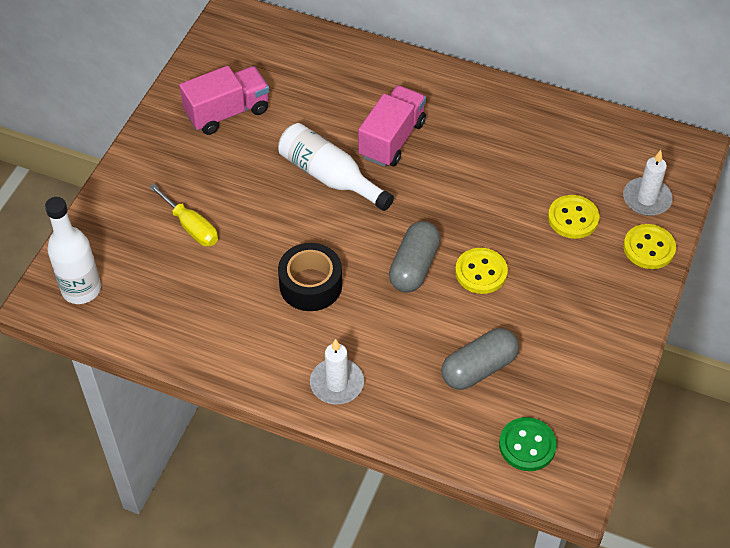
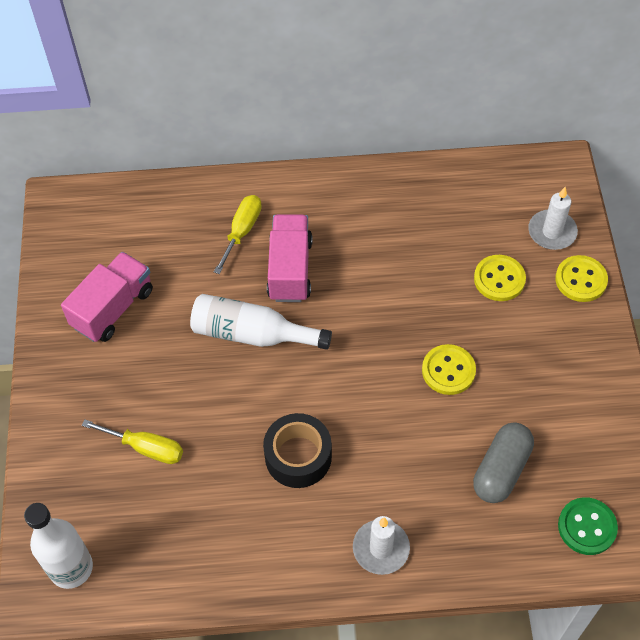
camera: 25 degrees left, 5 degrees up
grey capsule [389,221,440,292] -> none
none -> yellow screwdriver [214,195,262,274]

